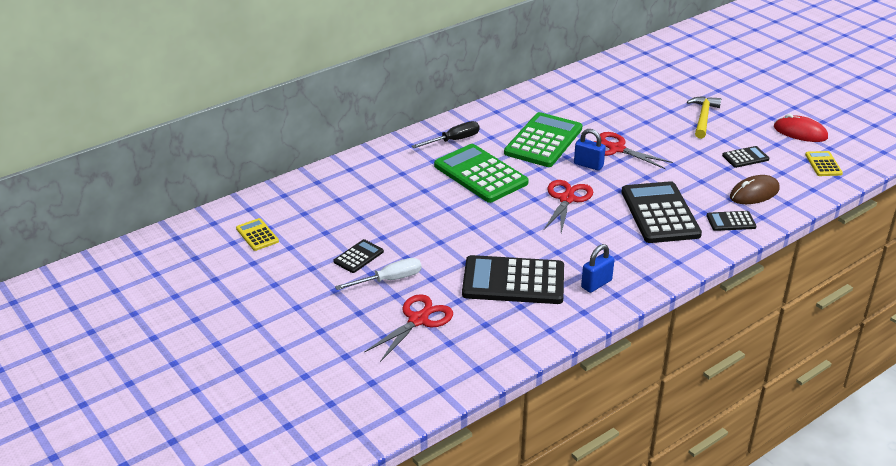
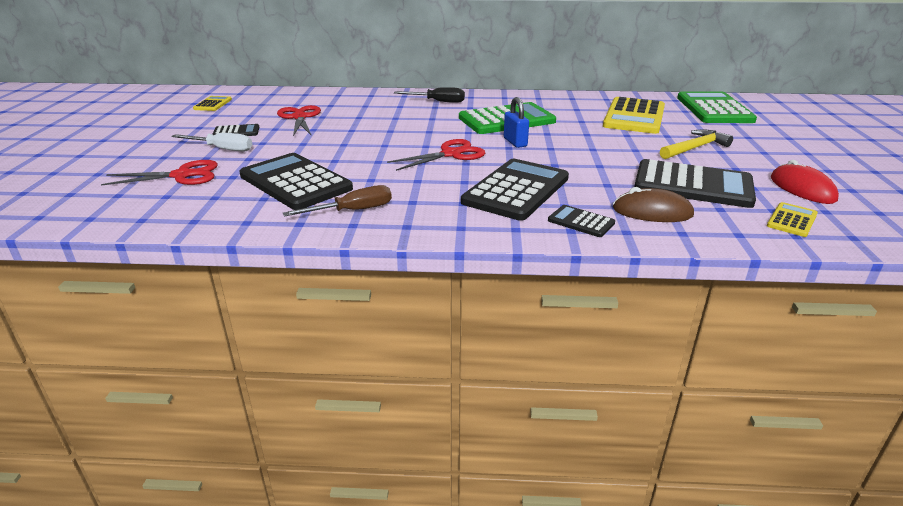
camera: 40 degrees right, 5 degrees down
green calculator [434,144,529,203] -> green calculator moved to [677,91,757,123]
blue padlock [581,244,614,293] -> brown screwdriver [283,185,392,217]
red scissors [594,132,673,169] -> red scissors moved to [277,105,321,136]
black calculator [722,146,769,168] -> black calculator [634,159,756,208], size x2.11
none -> yellow calculator [603,97,665,134]

